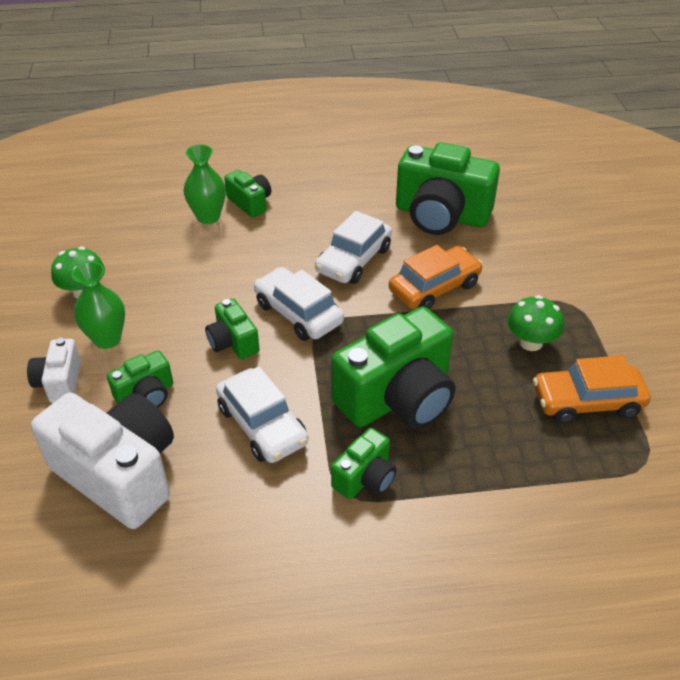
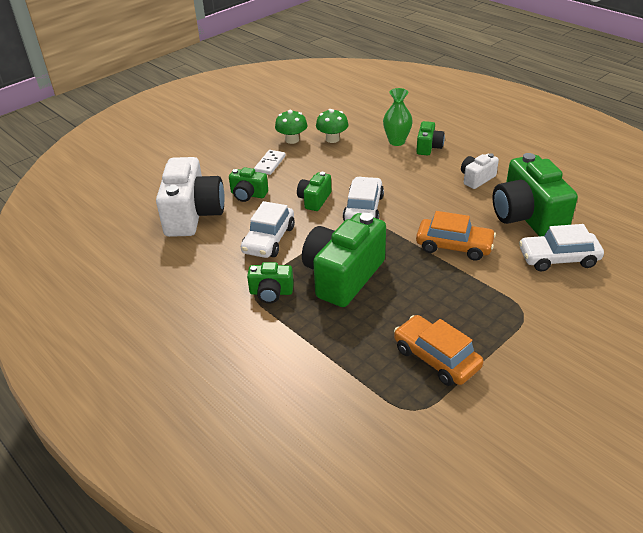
camera: 55 degrees right, 5 degrees down
white camera [27,338,81,403] -> white camera moved to [461,153,499,189]
green vase [72,262,125,349] -> white domino [254,150,285,175]
white car [315,211,392,284] -> white car moved to [519,224,604,272]
green camera [331,307,455,429] -> green camera turned 105 degrees clockwise [302,213,386,307]
green mushroom [508,295,564,351] -> green mushroom moved to [316,109,349,143]

